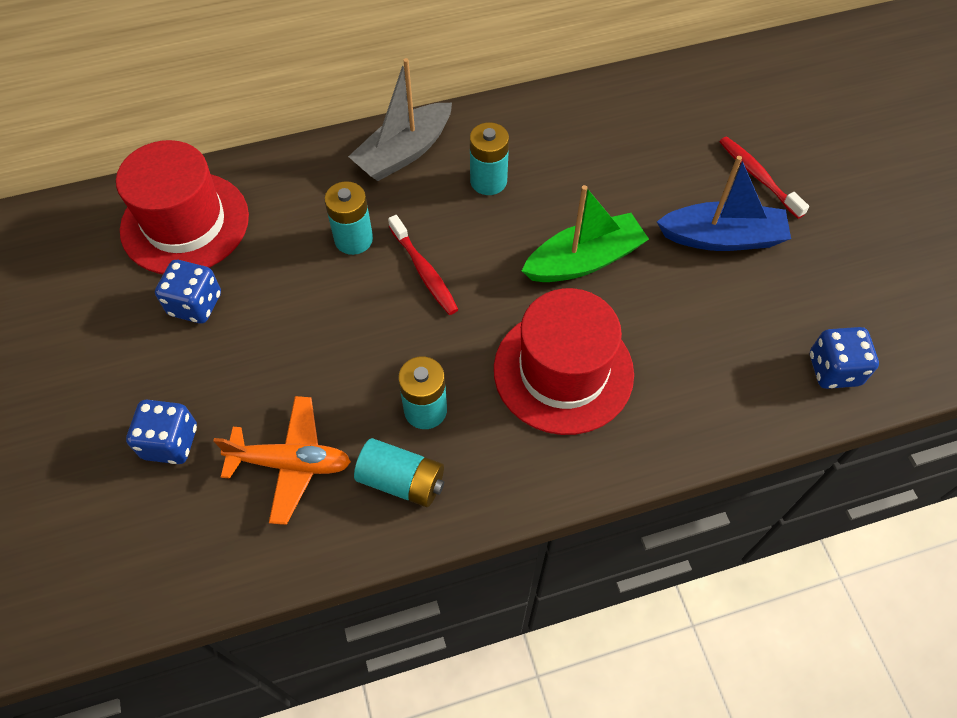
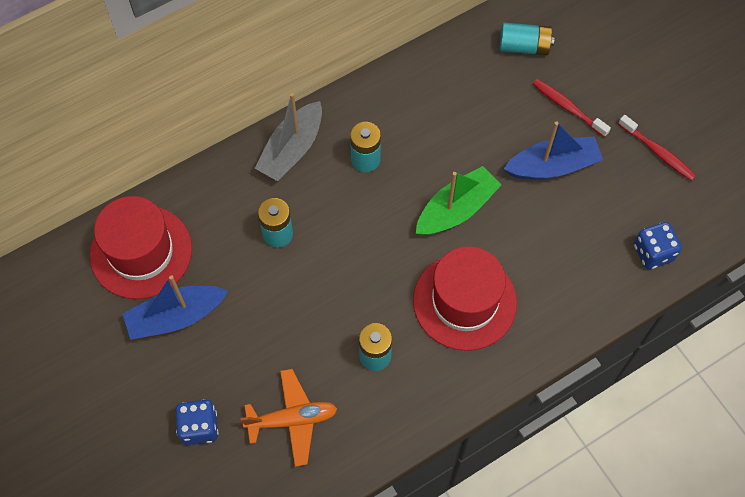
camera: 15 degrees left, 5 degrees up
blue dice [155,260,221,323] -> blue boat [123,275,228,340]
turquoise battery [354,438,444,507] -> turquoise battery moved to [500,23,554,55]
red toothbrush [388,215,458,315] -> red toothbrush moved to [618,115,696,181]

